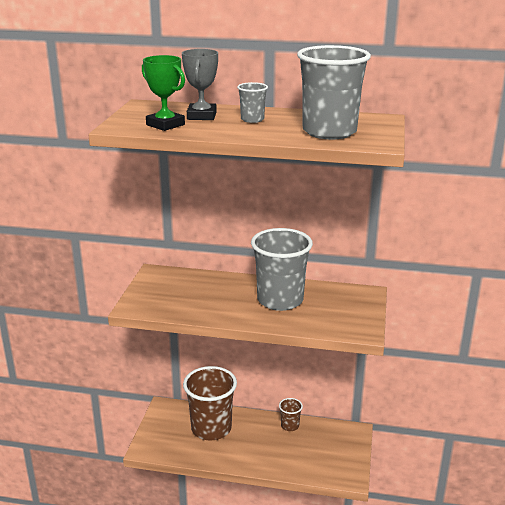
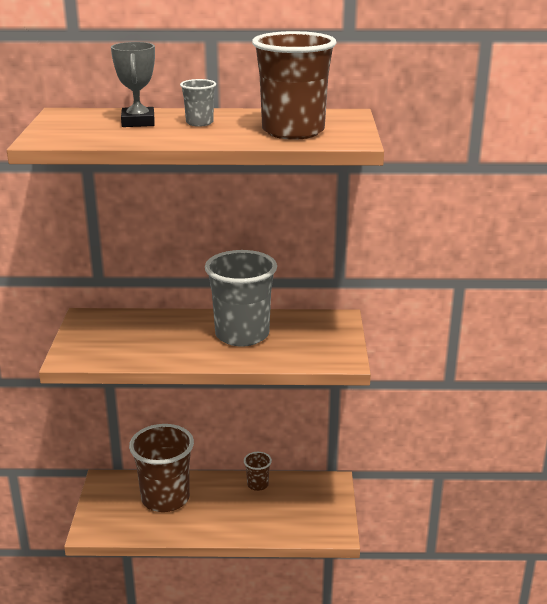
camera: 10 degrees left, 0 degrees up
green trophy [142,55,185,131] -> none
grey cup [297,45,371,140] -> brown cup [252,31,337,140]

